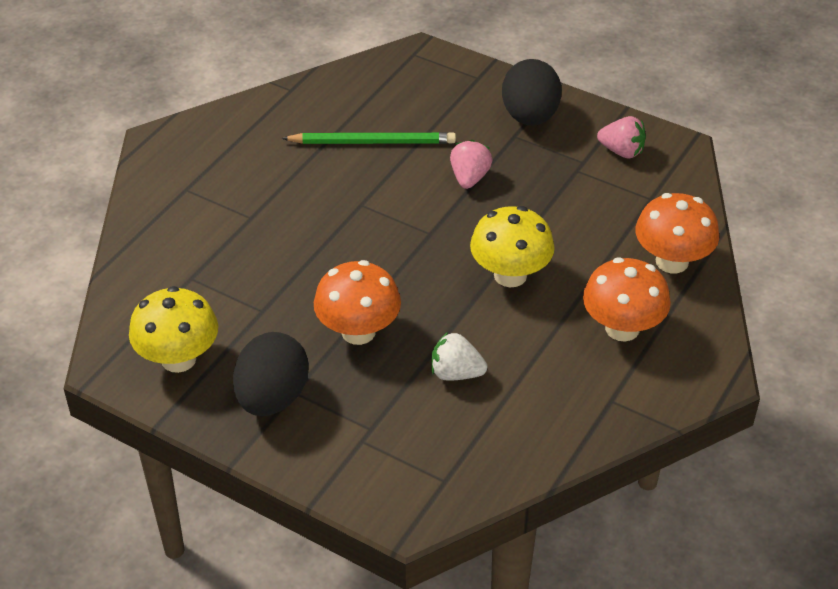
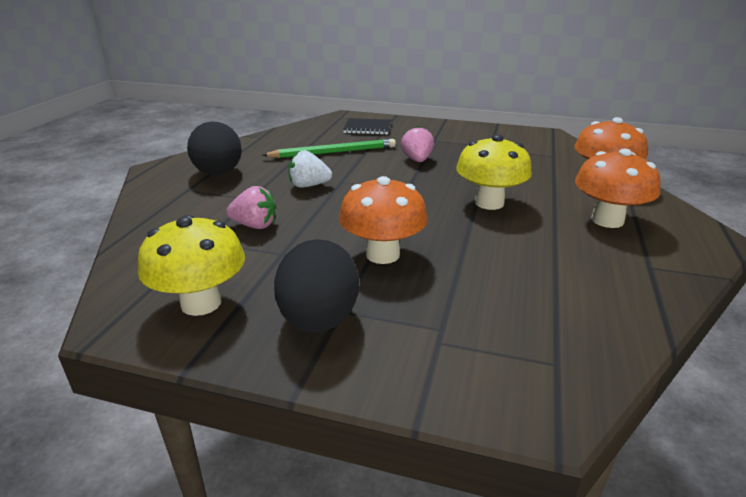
camera: 15 degrees left, 15 degrees down
white strawberry [431,332,487,381] -> white strawberry moved to [288,150,332,188]
black egg [502,59,562,126] -> black egg moved to [187,121,242,176]
pink strawberry [597,116,646,158] -> pink strawberry moved to [226,186,276,229]
none -> black notebook [343,118,391,135]

